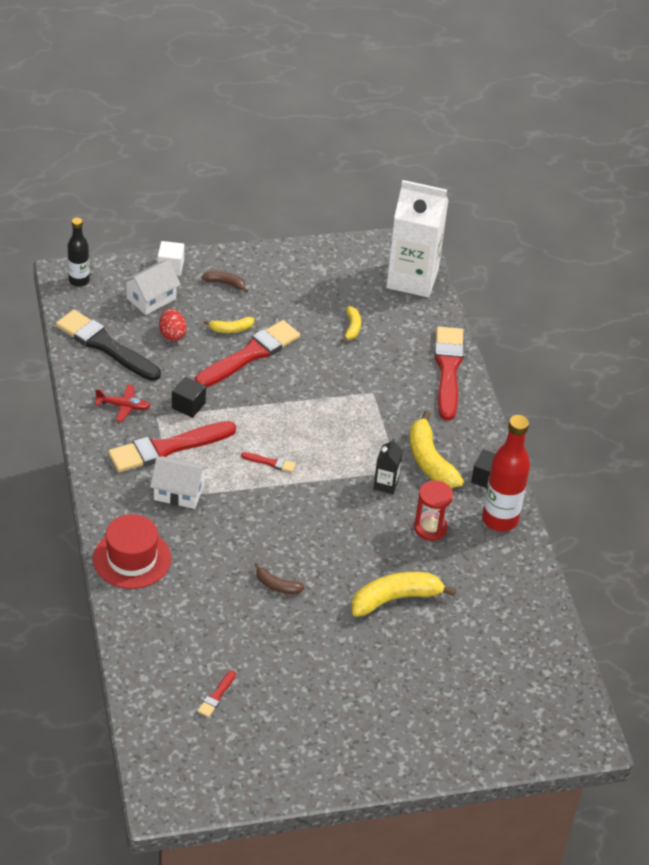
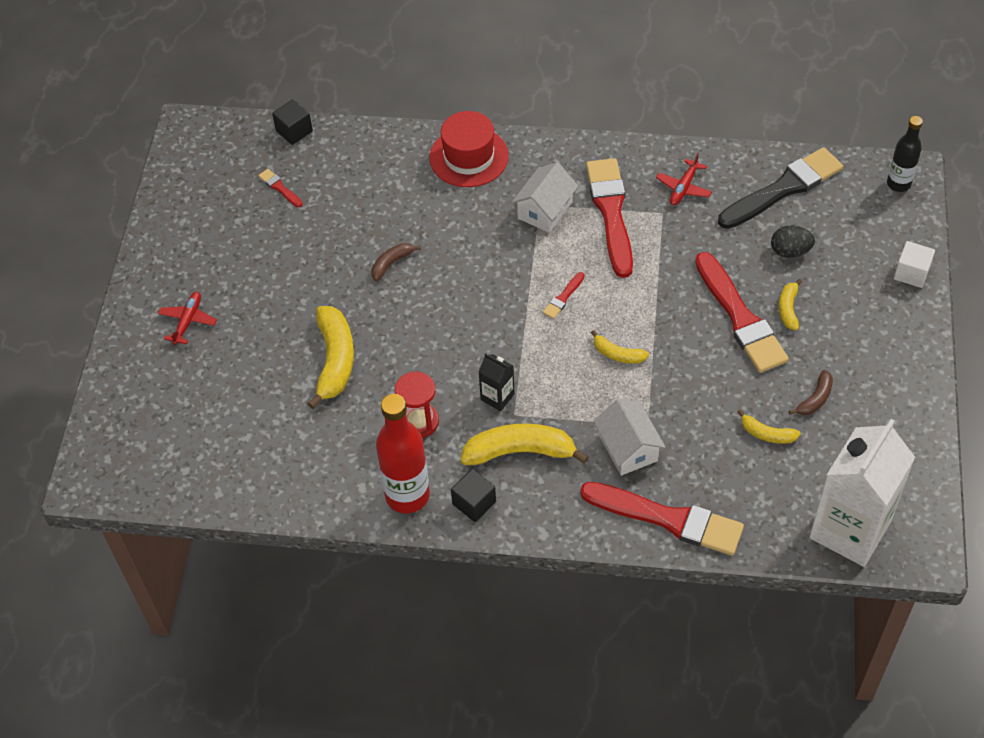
camera: 115 degrees right, 10 degrees up
white house [122,260,181,315] -> white house moved to [594,398,666,476]
red egg [159,309,187,341] -> black egg [771,225,815,258]
black cube [172,377,206,418] -> black cube moved to [272,99,313,145]
brown banana [202,271,248,293] -> brown banana moved to [789,370,833,415]
none -> red plane [158,292,217,345]
none -> yellow banana [591,330,649,364]

